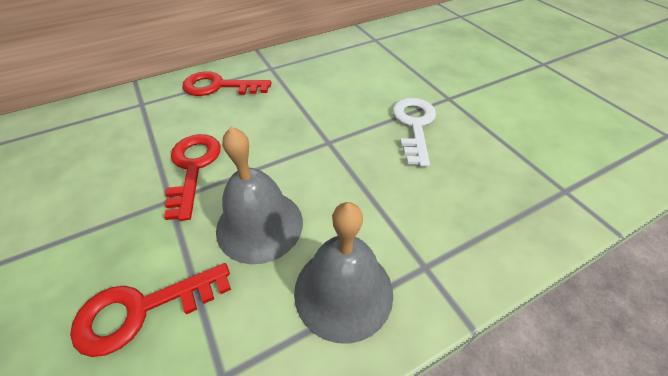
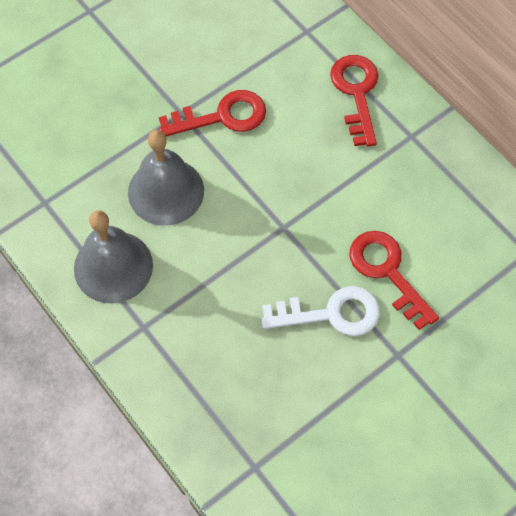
camera: 80 degrees right, 15 degrees up
red key [70,263,231,357] -> red key moved to [350,231,439,330]

